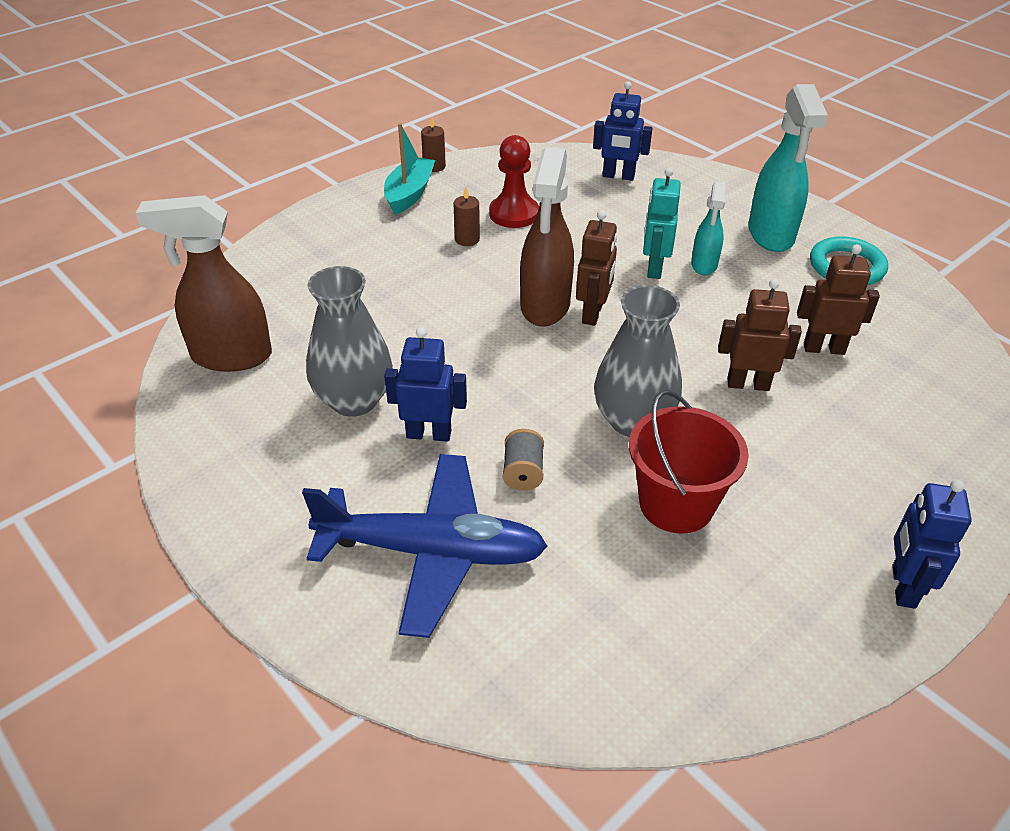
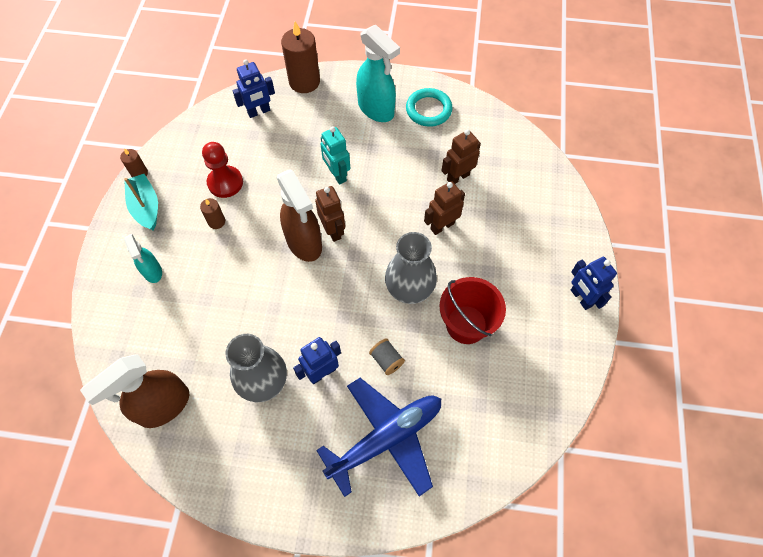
camera: 40 degrees left, 20 degrees up
turquoise spray bottle [691,181,726,275] -> turquoise spray bottle moved to [124,234,162,283]
none -> brown candle [281,21,320,93]

